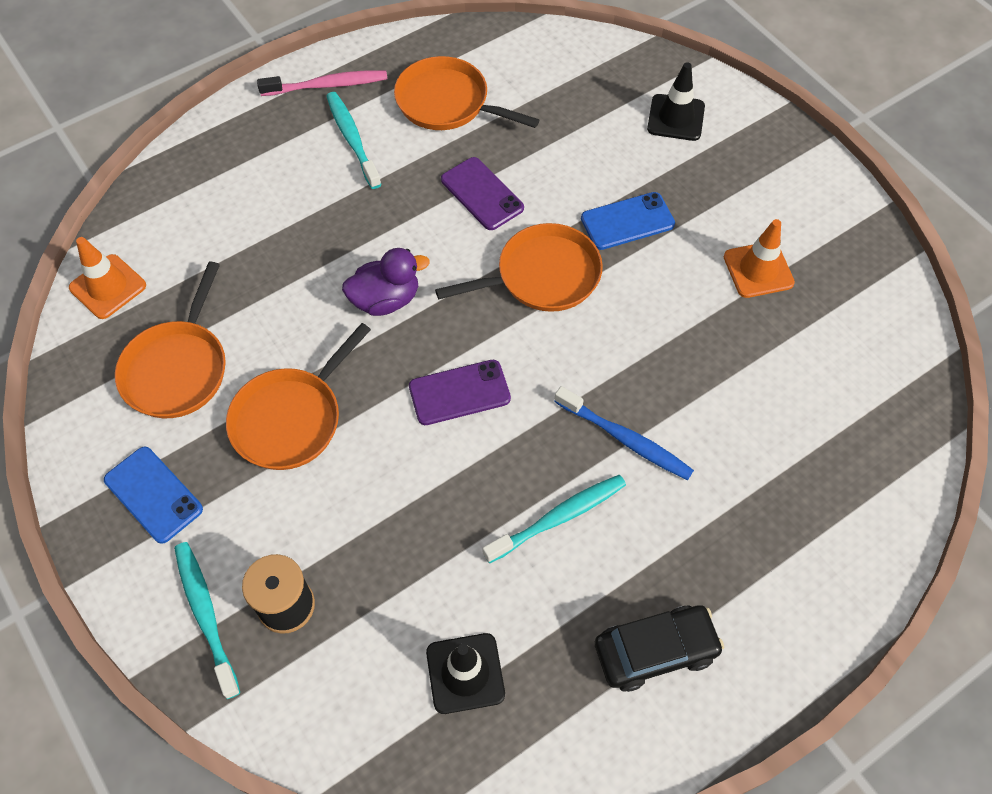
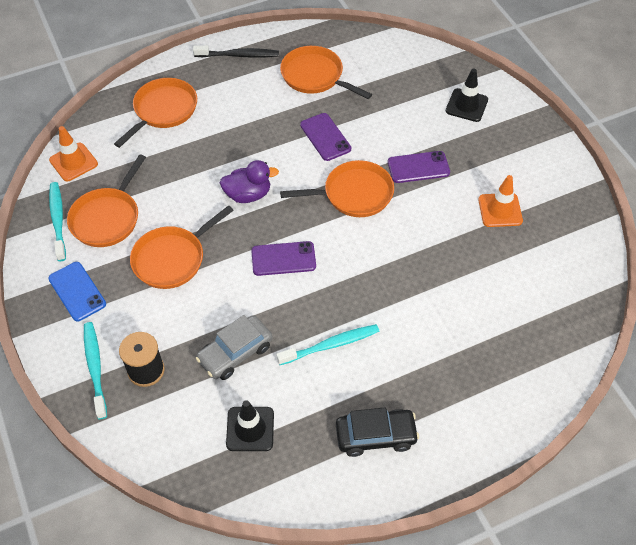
camera: 10 degrees right, 5 degrees down
pink toothbrush [257,70,387,96] -> black toothbrush [193,45,279,58]
turquoise toothbrush [326,92,382,189] -> turquoise toothbrush moved to [49,182,66,261]
blue toothbrush [554,386,694,480] -> none
blue phone [581,192,675,250] -> purple phone [388,151,450,183]
none -> orange pan [114,78,197,148]
none -> grey car [196,315,272,380]

